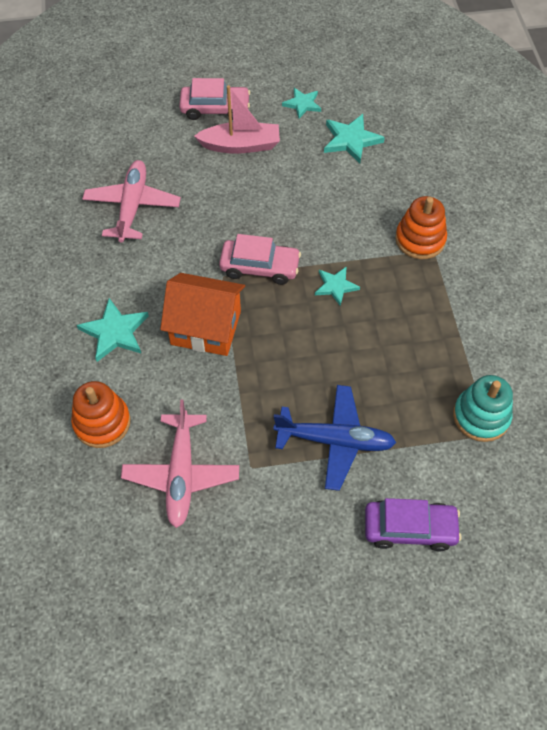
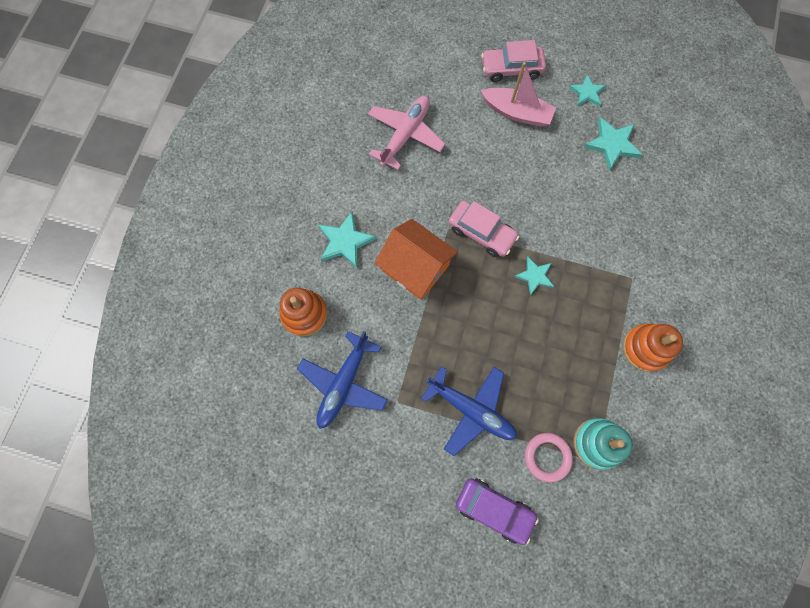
camera: 25 degrees right, 15 degrees up
pink plane [121,400,239,528] -> blue plane [297,331,388,429]
pink car [179,78,250,120] -> pink car turned 150 degrees clockwise [481,40,546,82]
orange stacking toy [395,196,447,259] -> orange stacking toy moved to [623,324,683,372]
none -> pink ring [525,433,573,483]

